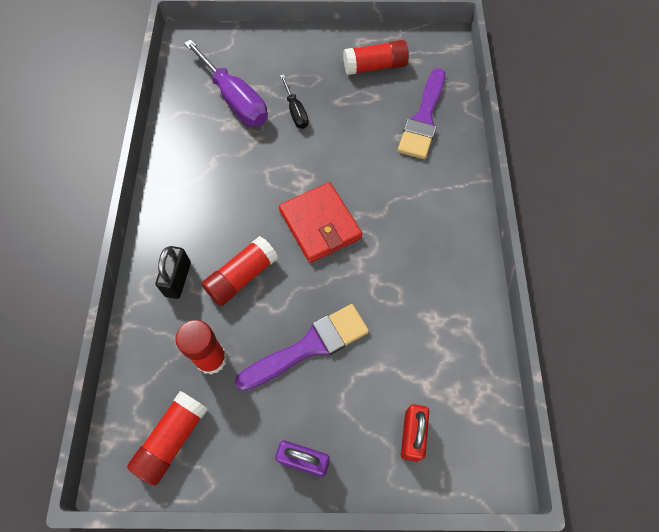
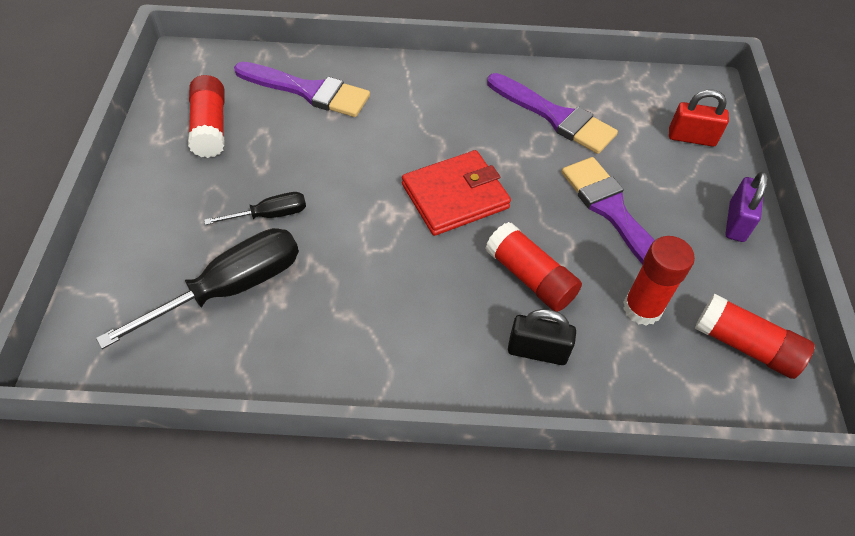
camera: 90 degrees left, 10 degrees down
purple screwdriver [184,39,268,126] -> black screwdriver [96,228,299,349]
none -> purple brush [487,73,618,154]

